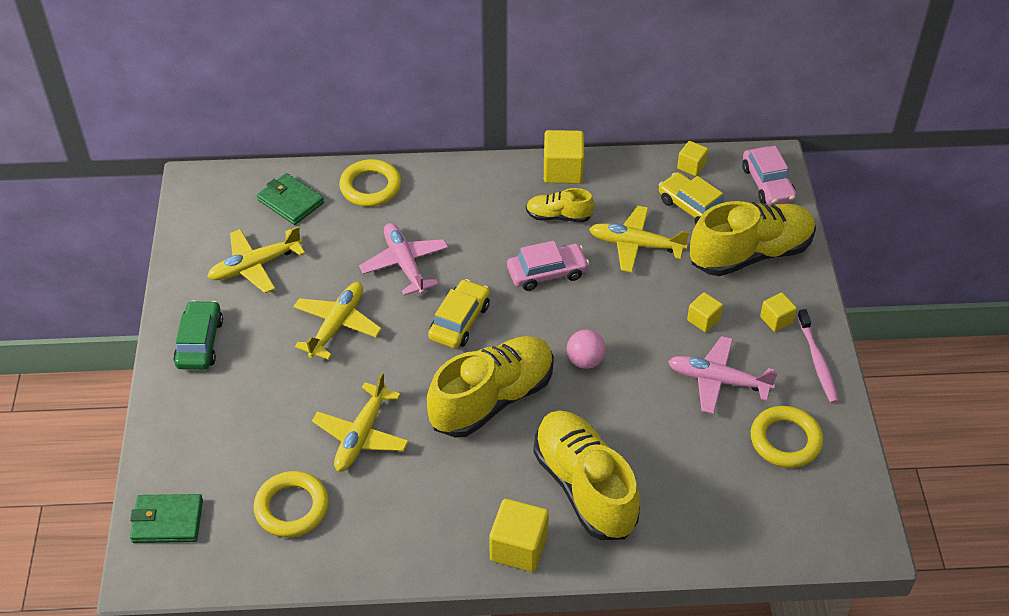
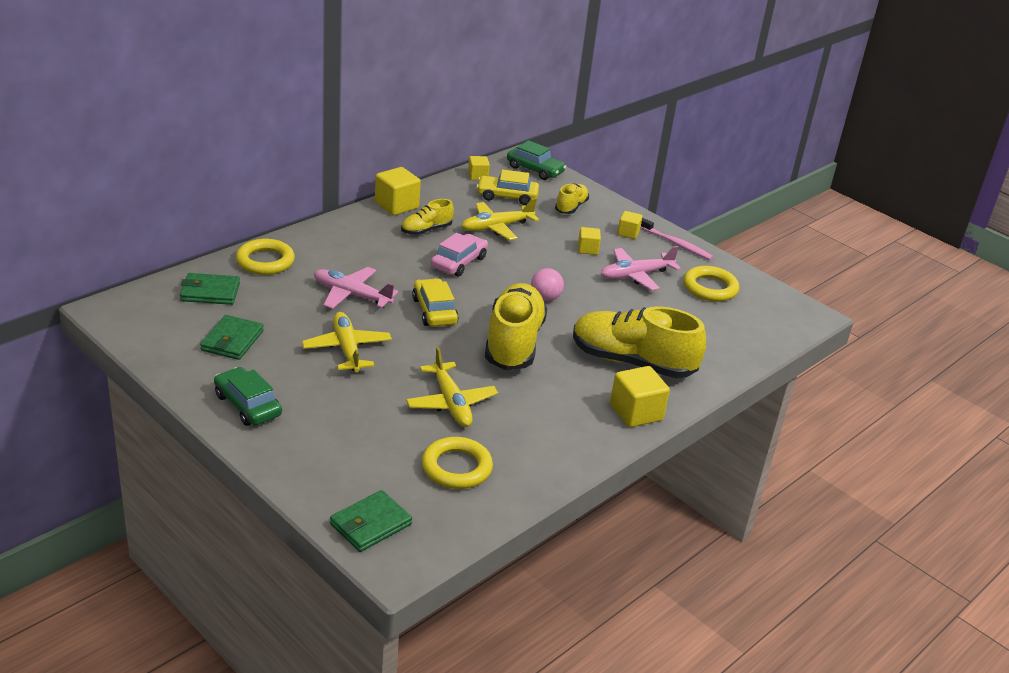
camera: 45 degrees left, 15 degrees down
yellow plane [207,226,305,293] -> green wallet [200,315,264,360]
yellow shoe [690,201,816,276] -> yellow shoe [555,184,589,214], size x0.50
pink car [742,146,797,206] -> green car [507,140,566,180]

